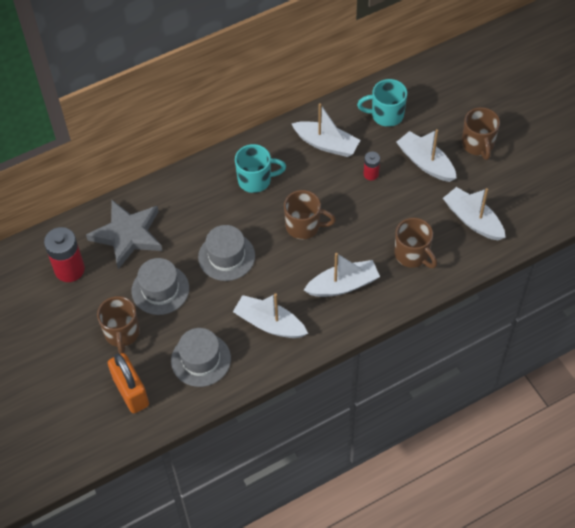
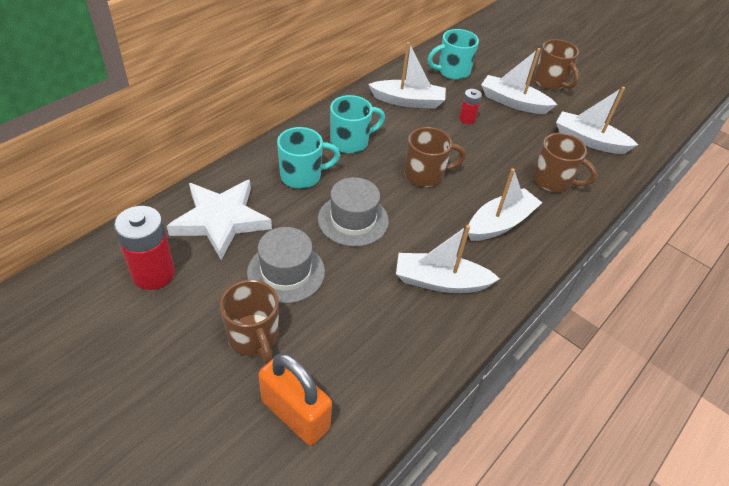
camera: 25 degrees left, 10 degrees down
grey star [86,200,163,269] -> white star [167,180,272,260]
grey hat [171,328,231,387] -> none
none -> turquoise mug [277,127,340,189]

